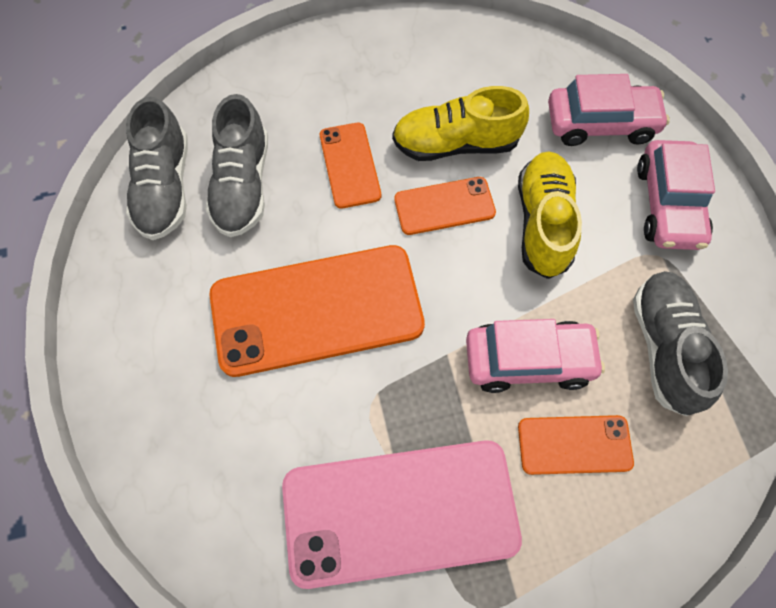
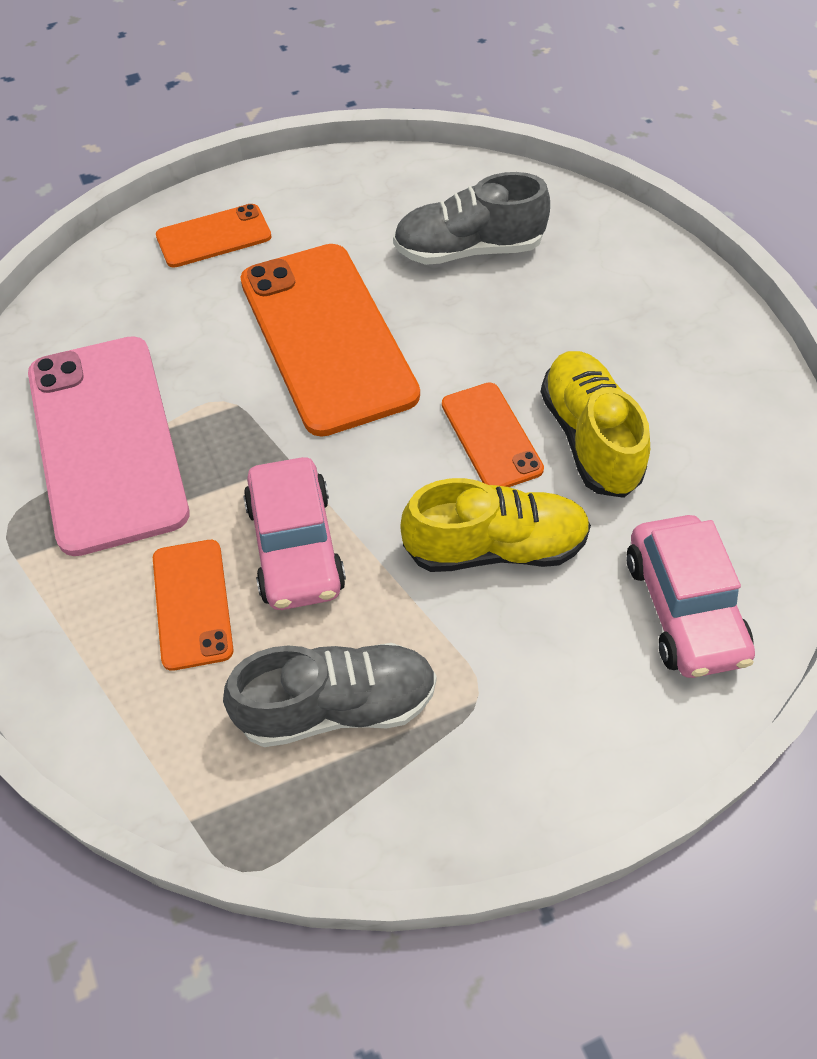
camera: 80 degrees right, 10 degrees down
grey shoe [126,97,188,240] -> none
orange phone [320,123,381,209] -> orange phone moved to [156,204,272,268]
pink car [637,140,715,250] -> none

